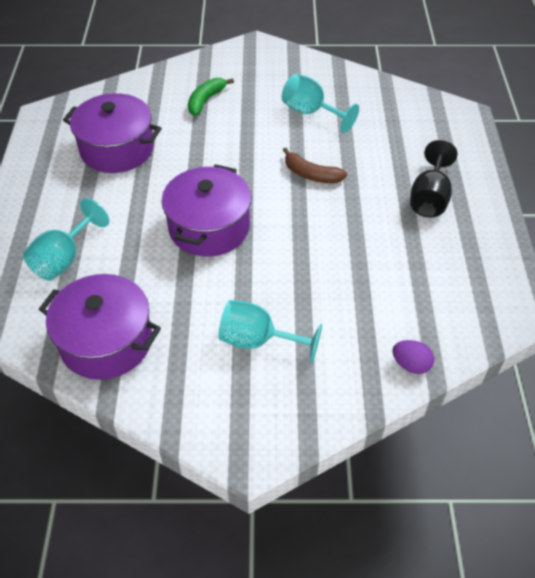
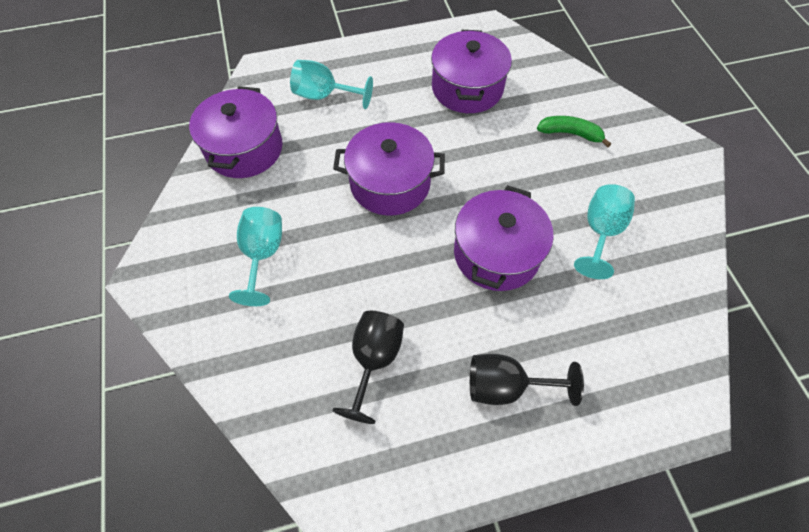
camera: 75 degrees right, 10 degrees up
brown banana [283,148,347,183] -> purple pot [454,185,553,291]
purple egg [392,340,434,374] -> none
none -> black goblet [332,311,404,424]

